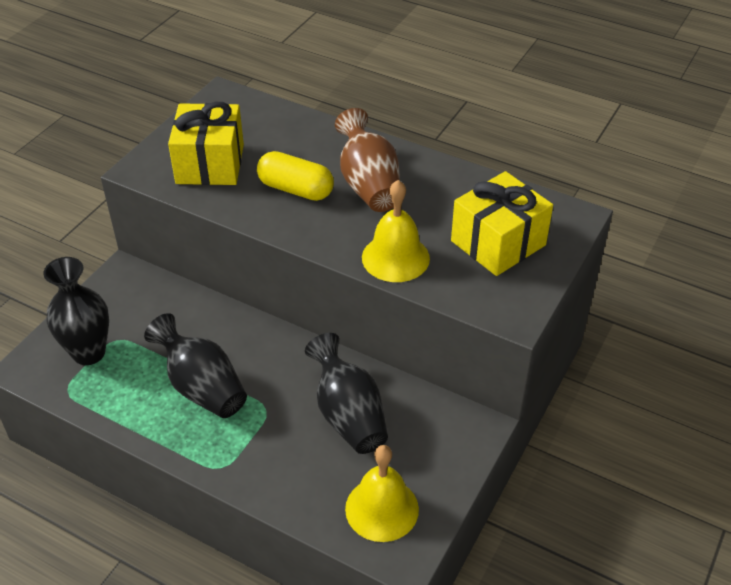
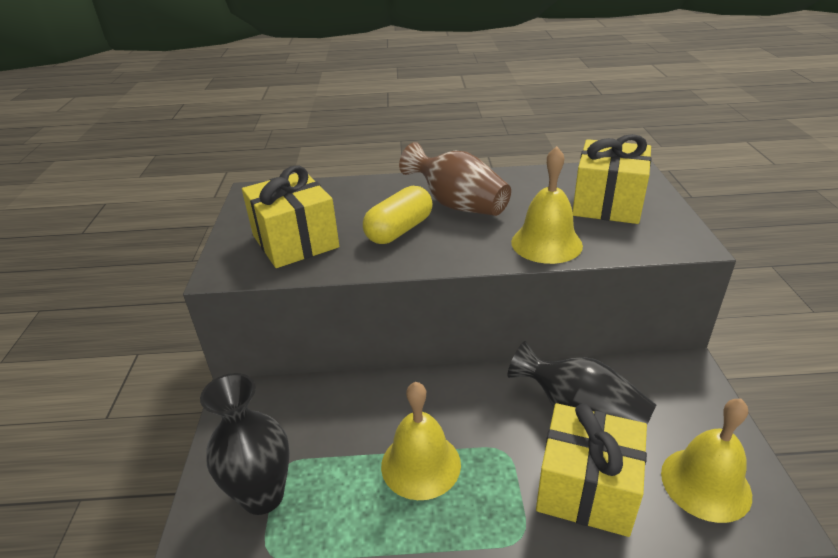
camera: 30 degrees left, 10 degrees down
black vase [144,313,247,418] -> yellow bell [381,382,461,500]
yellow capsule [257,151,334,201] -> yellow capsule turned 45 degrees counterclockwise [363,186,433,244]
none -> yellow gift [536,403,647,537]

